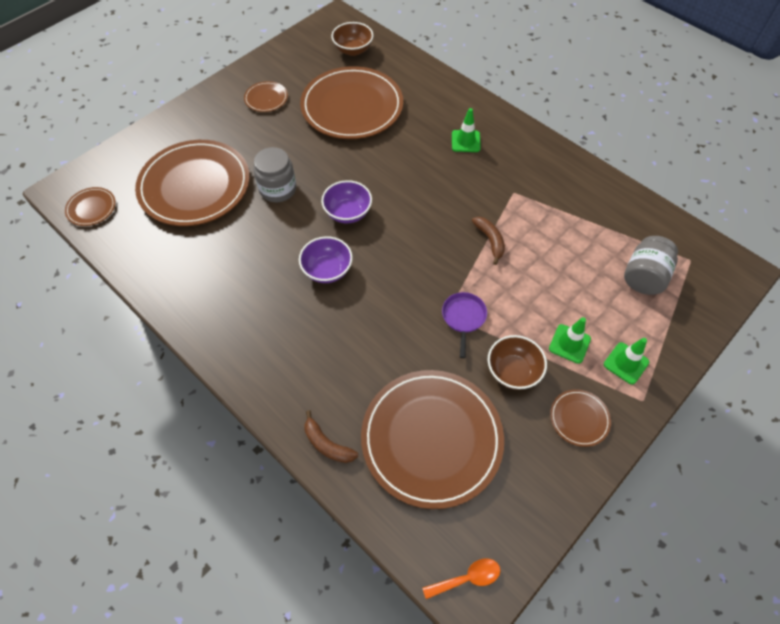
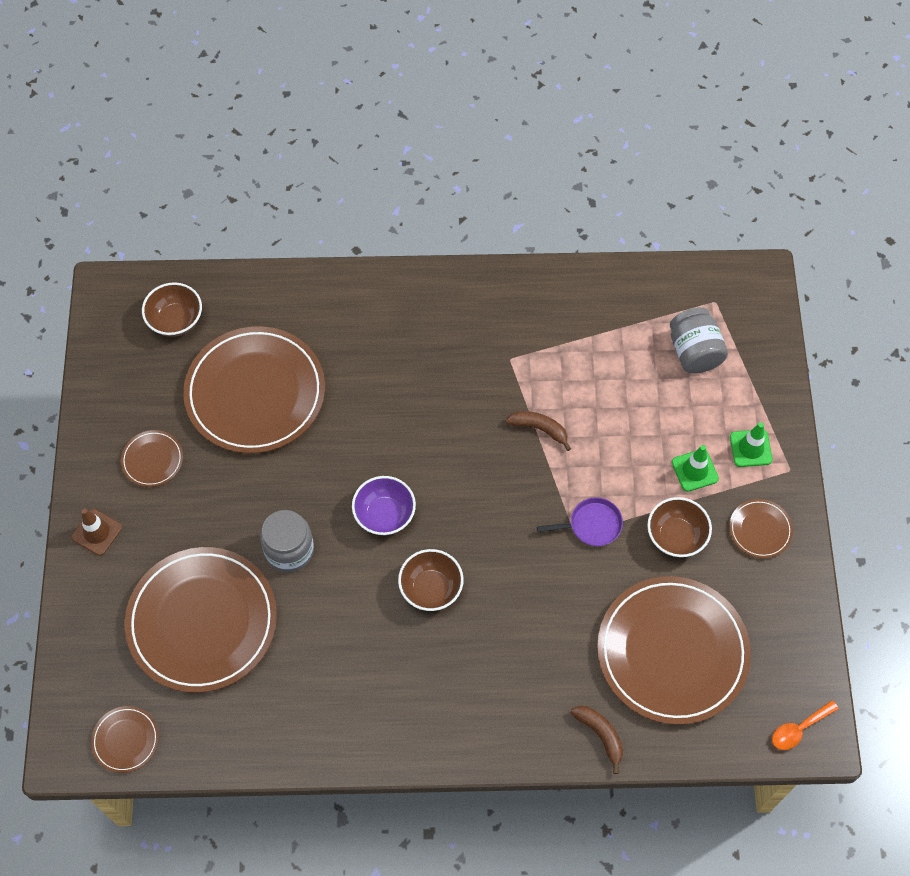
camera: 45 degrees left, 5 degrees up
purple bowl [299,236,353,283] -> brown bowl [398,549,464,611]
brown banana [305,410,358,463] -> brown banana turned 120 degrees counterclockwise [571,706,623,774]
orange spoon [422,558,500,599] -> orange spoon turned 150 degrees counterclockwise [772,700,839,750]
purple pan [442,292,487,358] -> purple pan turned 120 degrees clockwise [537,497,623,546]
green traffic cone [452,108,481,152] -> none
none -> brown traffic cone [71,509,122,556]

